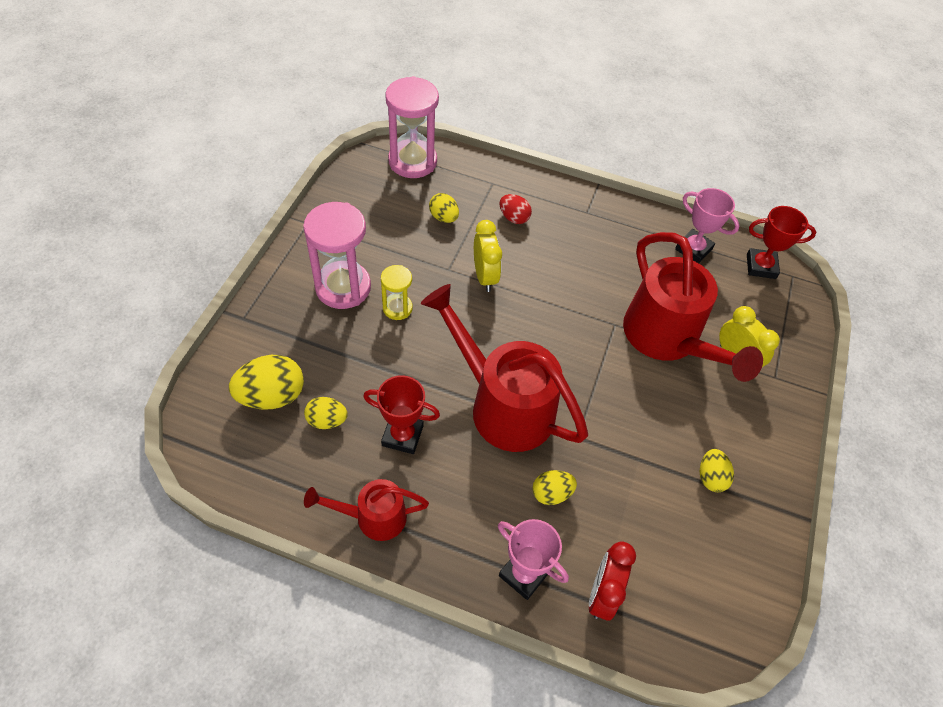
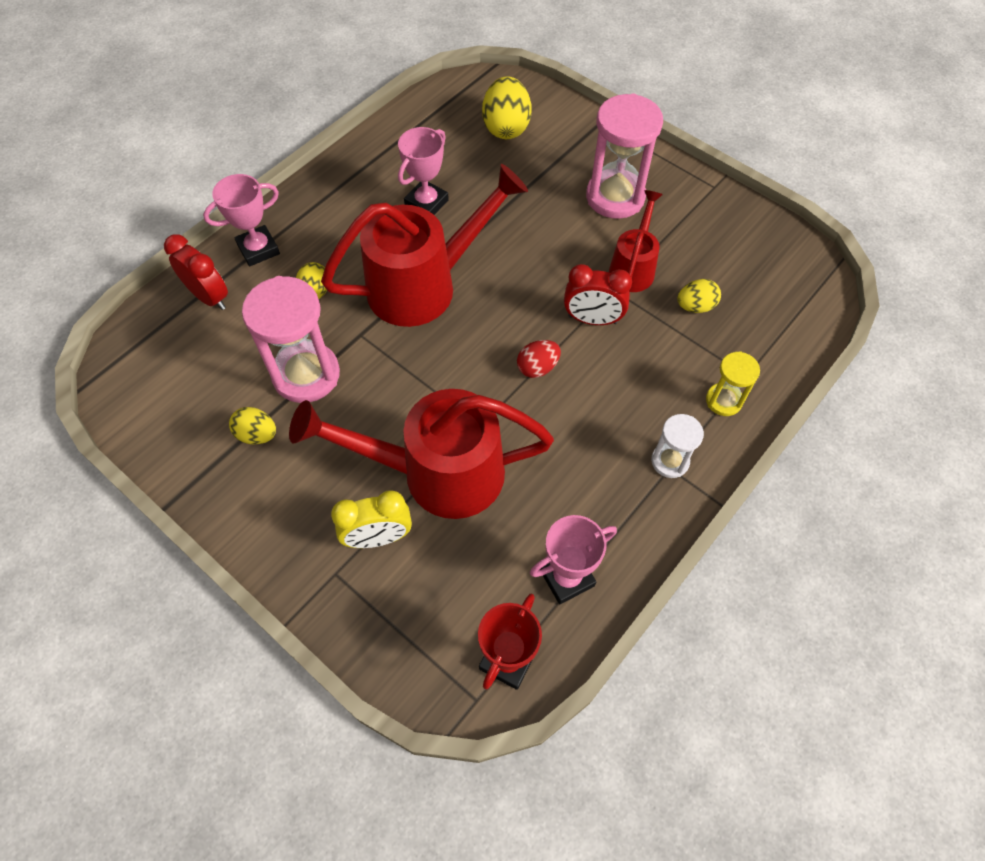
camera: 115 degrees right, 5 degrees up
yellow egg [304,397,348,429] -> none
red watering can [304,479,429,541] -> red watering can moved to [609,190,663,292]
red trophy [363,375,440,454] -> pink trophy [398,127,449,215]
yellow hourglass [381,265,413,320] -> yellow hourglass moved to [706,351,760,416]
pink hourglass [385,76,439,178] -> pink hourglass moved to [242,276,340,403]
yellow clock [474,220,502,292] -> red clock [564,264,632,325]
red egg [500,194,532,224] -> red egg moved to [517,340,561,378]
none -> white hourglass [651,414,704,478]

